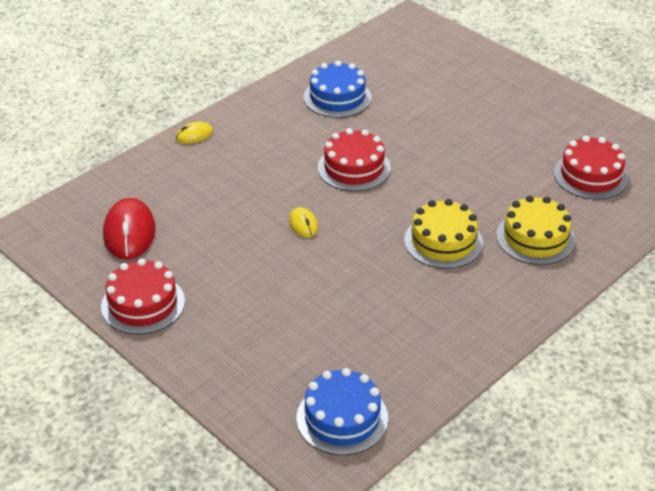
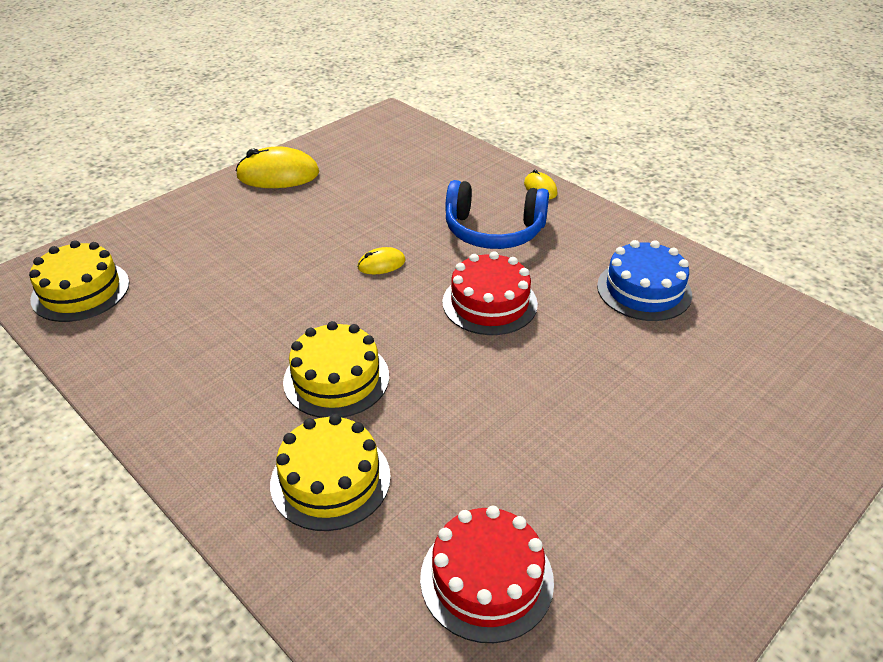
camera: 90 degrees right, 0 degrees up
red cake [101,258,185,334] -> yellow mouse [236,146,319,188]
red mouse [103,198,156,260] -> none
blue cake [297,368,388,455] -> yellow cake [29,240,129,322]
none -> blue headphones [445,180,549,249]

